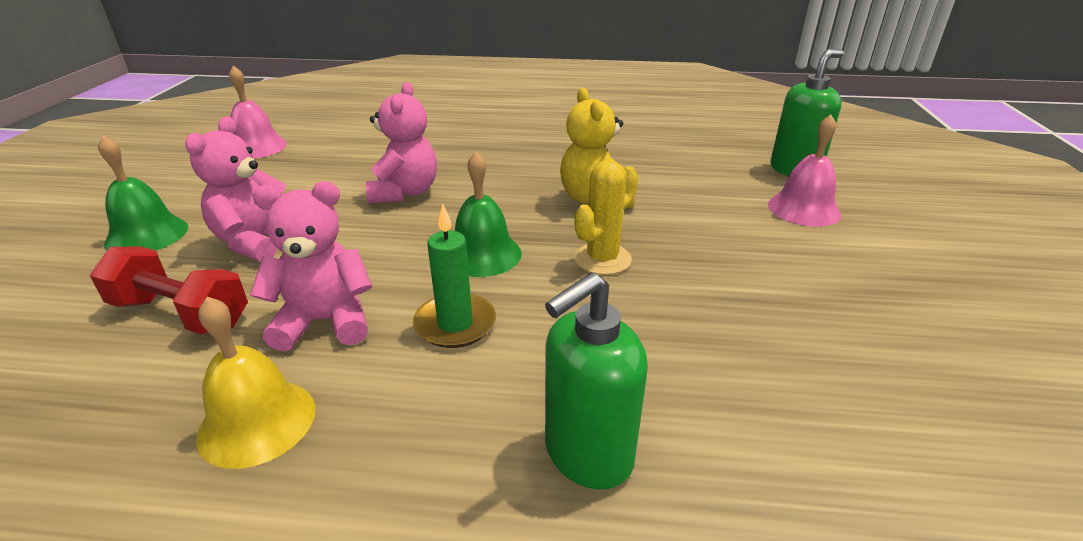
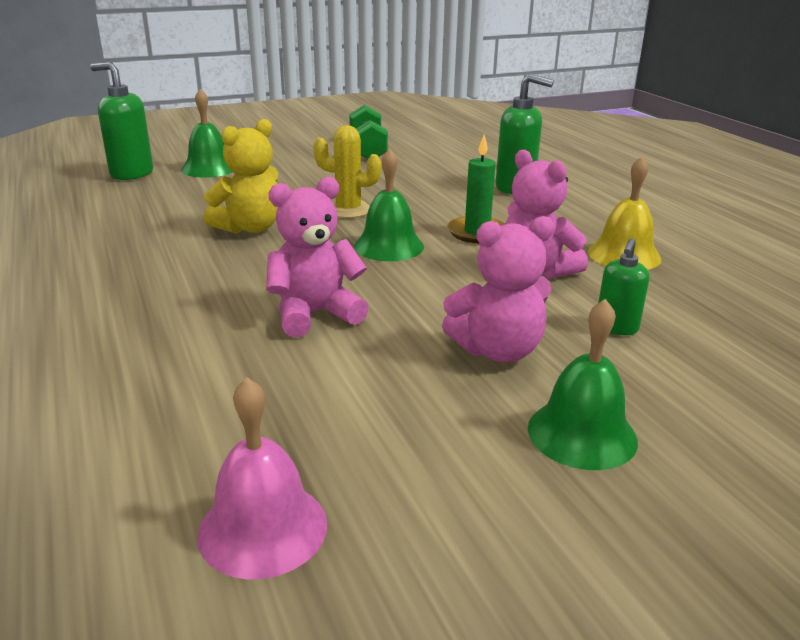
camera: 120 degrees left, 5 degrees down
red dumbbell [90,247,248,335] -> green soap dispenser [598,238,649,335]
pink bell [768,115,841,227] -> green bell [181,89,233,178]
none -> green dumbbell [349,105,388,159]

